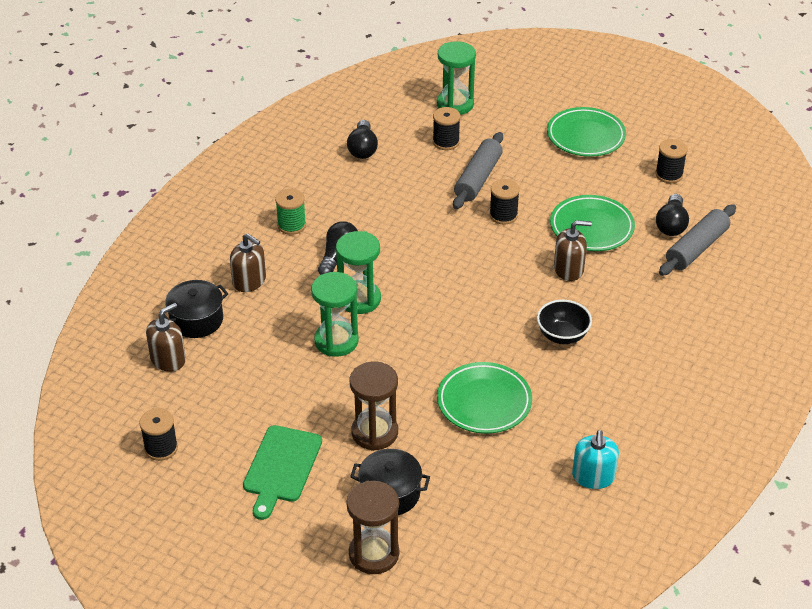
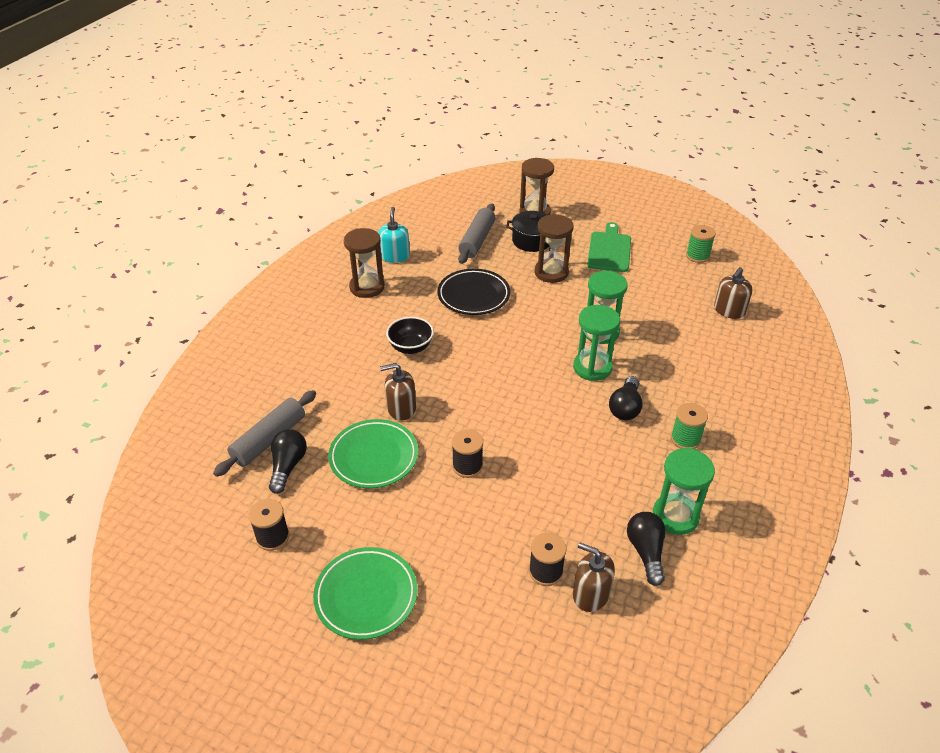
camera: 175 degrees right, 0 degrees up
black spool [139,408,178,461] -> green spool [686,225,716,263]
black pot [164,280,229,338] -> none
brown soap dispenser [230,233,266,292] -> brown soap dispenser moved to [573,543,615,612]
green hourglass [437,41,476,115] -> green hourglass moved to [653,448,715,535]
green plate [437,362,532,434] -> black plate [437,269,510,315]
grey rolling pin [453,132,503,209] -> grey rolling pin moved to [458,204,496,264]
none -> brown hourglass [344,228,385,298]

